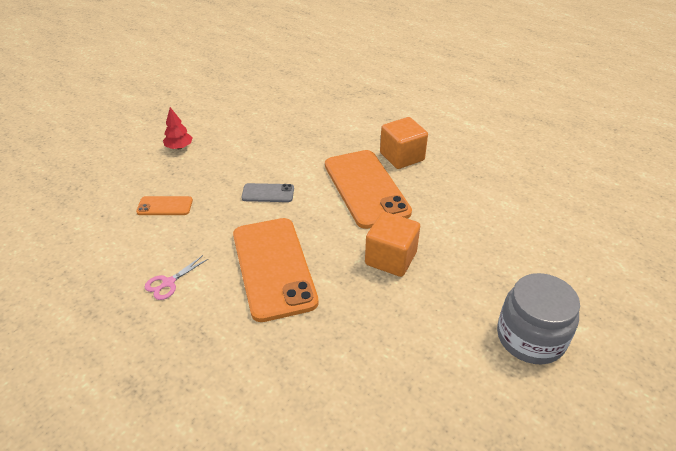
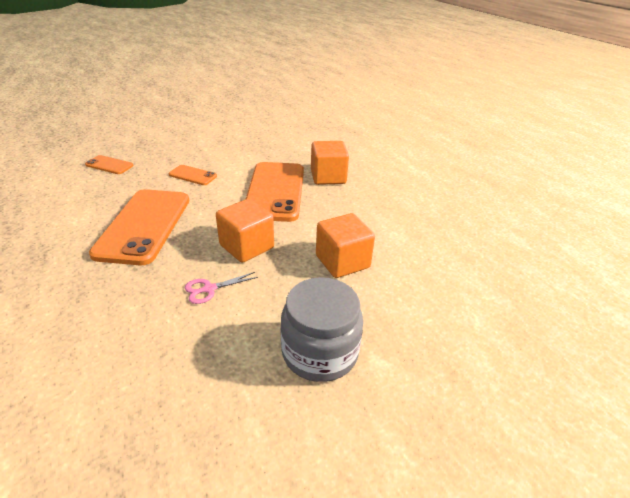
camera: 20 degrees right, 5 degrees down
pink scissors [145,255,208,300] -> pink scissors moved to [185,272,258,304]
red tree [163,107,193,149] -> none
grey phone [241,183,294,202] -> orange phone [169,165,217,185]
none -> orange cube [316,213,375,278]

